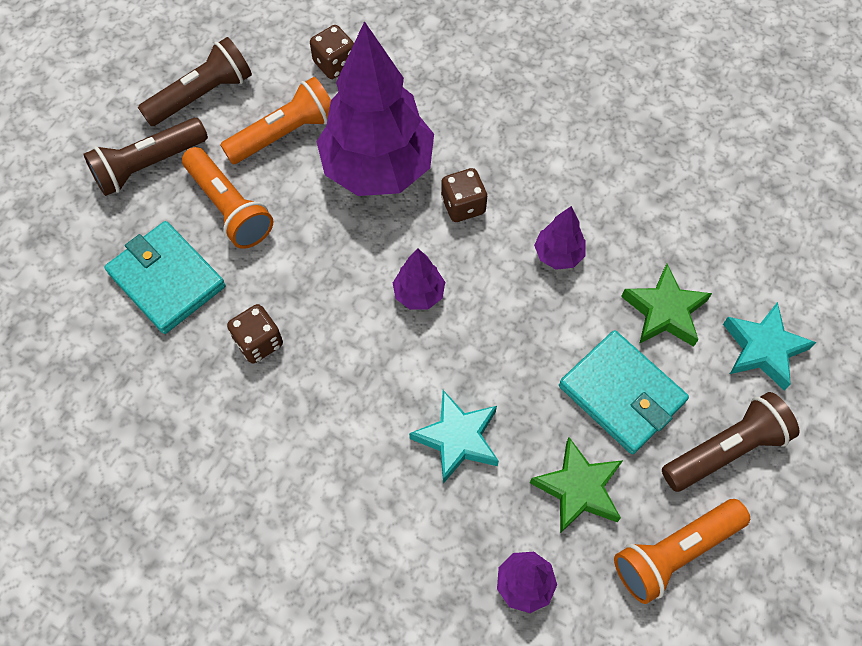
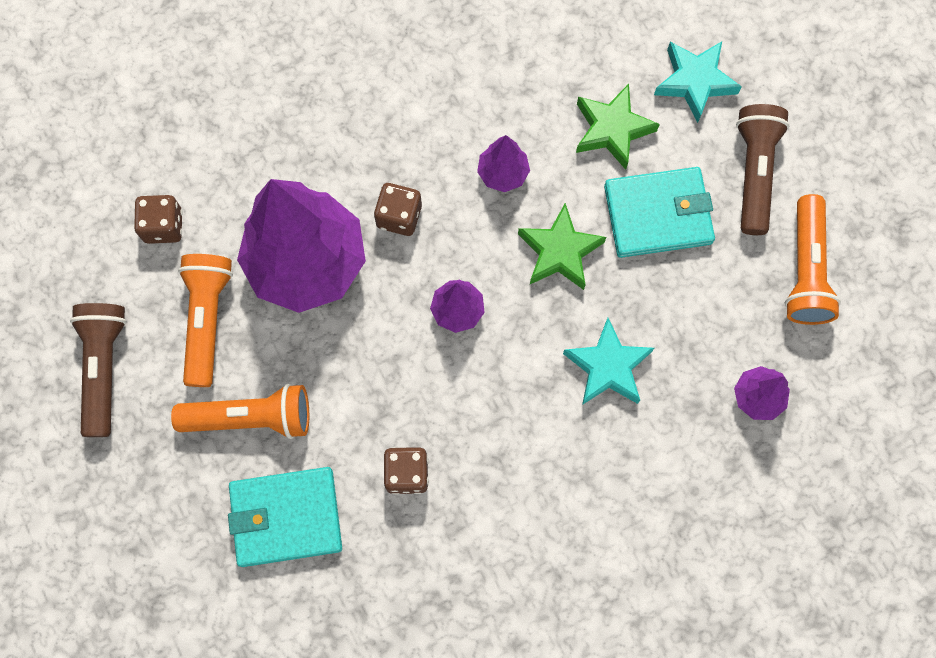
camera: 55 degrees left, 10 degrees up
brown flashlight [83,118,208,196] -> none
green star [530,437,623,534] -> green star moved to [518,203,606,290]

